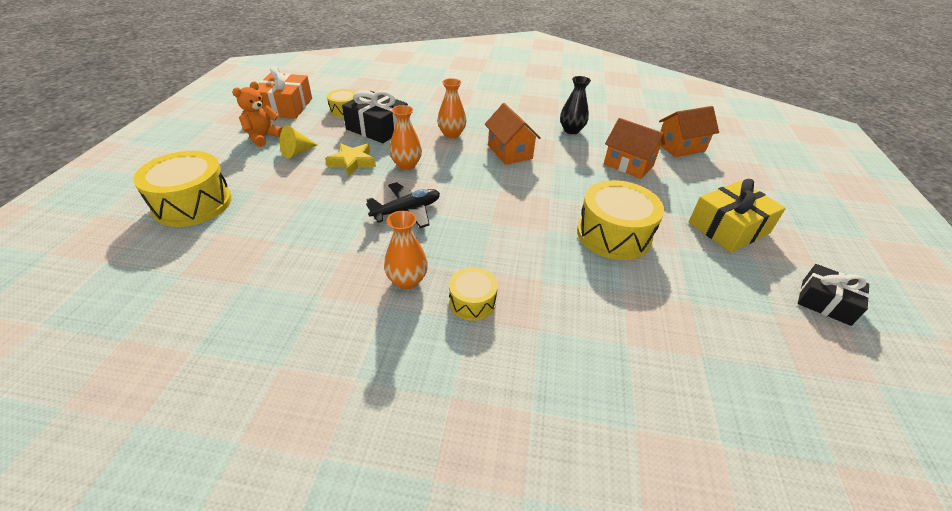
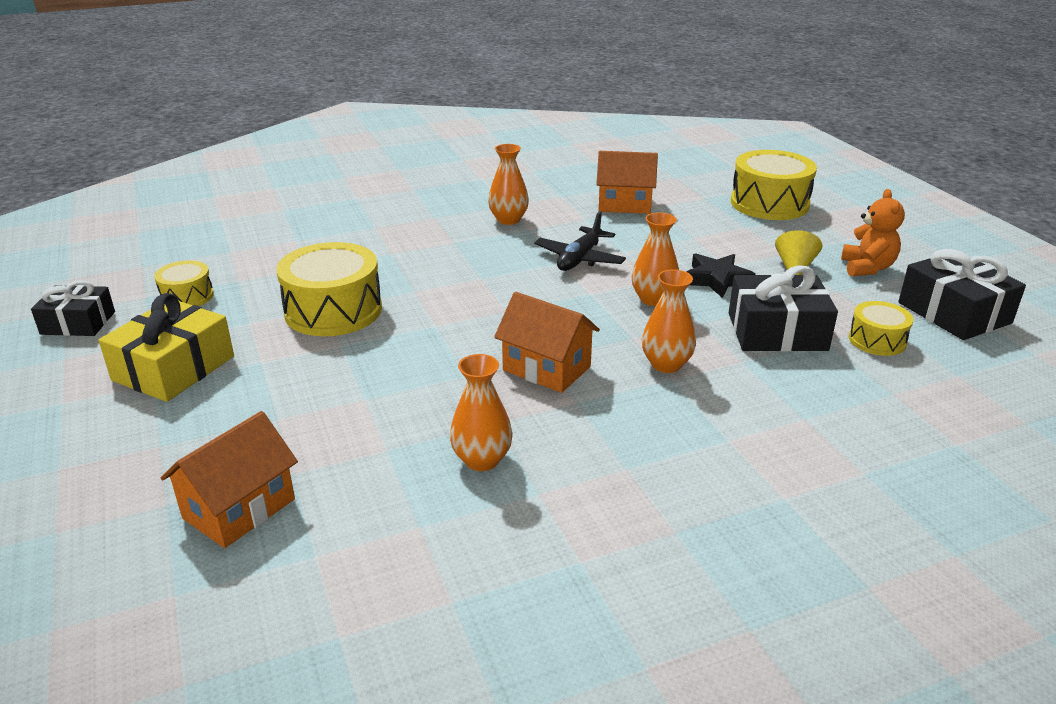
camera: 150 degrees right, 10 degrees down
orange gift [257,66,312,119] -> black gift [898,249,1026,340]
yellow star [325,143,376,176] -> black star [686,253,756,298]
yellow drum [449,267,498,321] -> yellow drum moved to [154,260,214,306]
black vase [560,76,591,134] -> orange vase [450,354,513,471]
orange house [604,118,665,179] -> orange house moved to [596,151,658,214]

